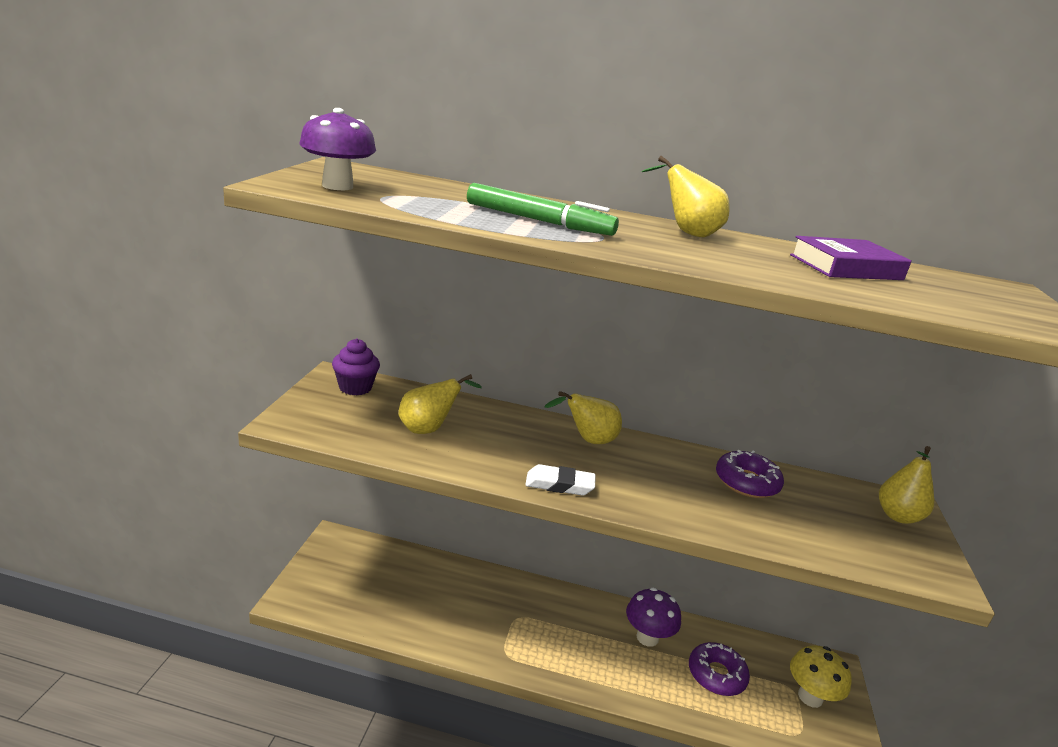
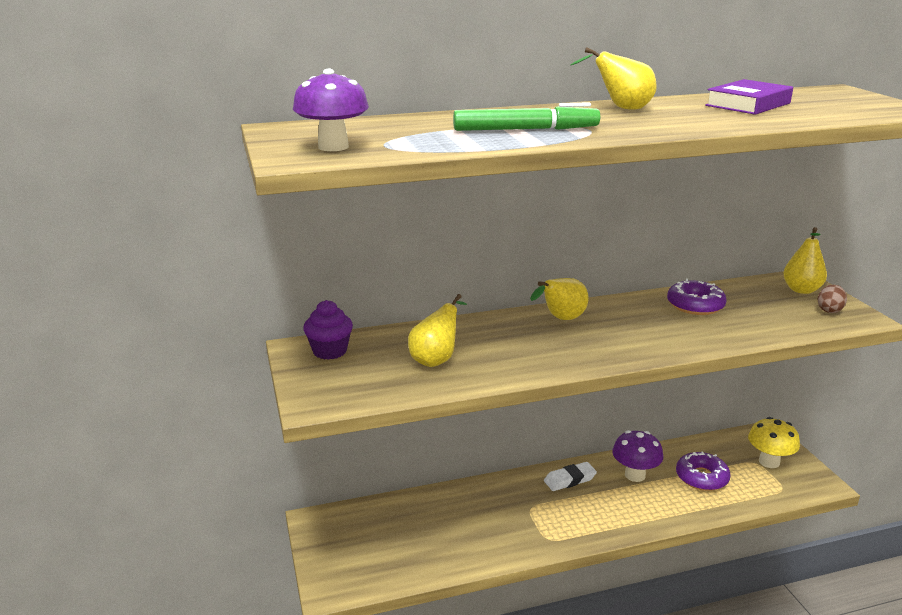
camera: 25 degrees left, 0 degrees up
white eraser [525,464,596,496] -> white eraser moved to [544,462,597,491]
none -> brown egg [818,285,847,313]

